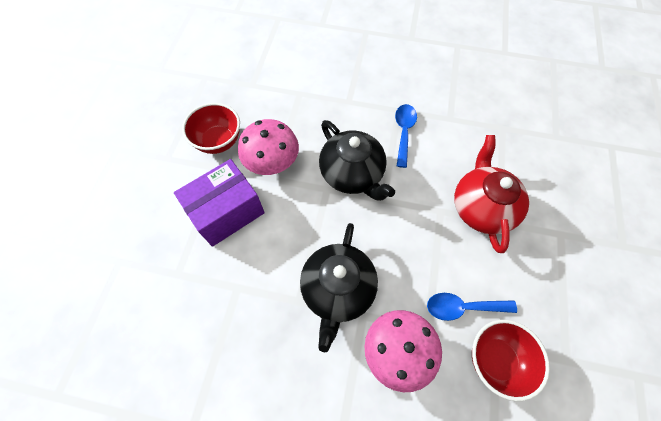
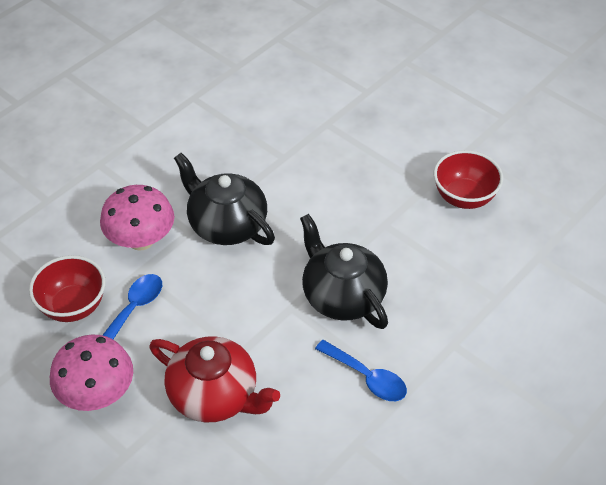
camera: 120 degrees right, 15 degrees down
purple box [174,159,265,247] -> none
pink mushroom [238,119,299,175] -> pink mushroom moved to [50,335,133,411]
black teapot [319,120,395,201] -> black teapot turned 60 degrees clockwise [300,214,388,329]

